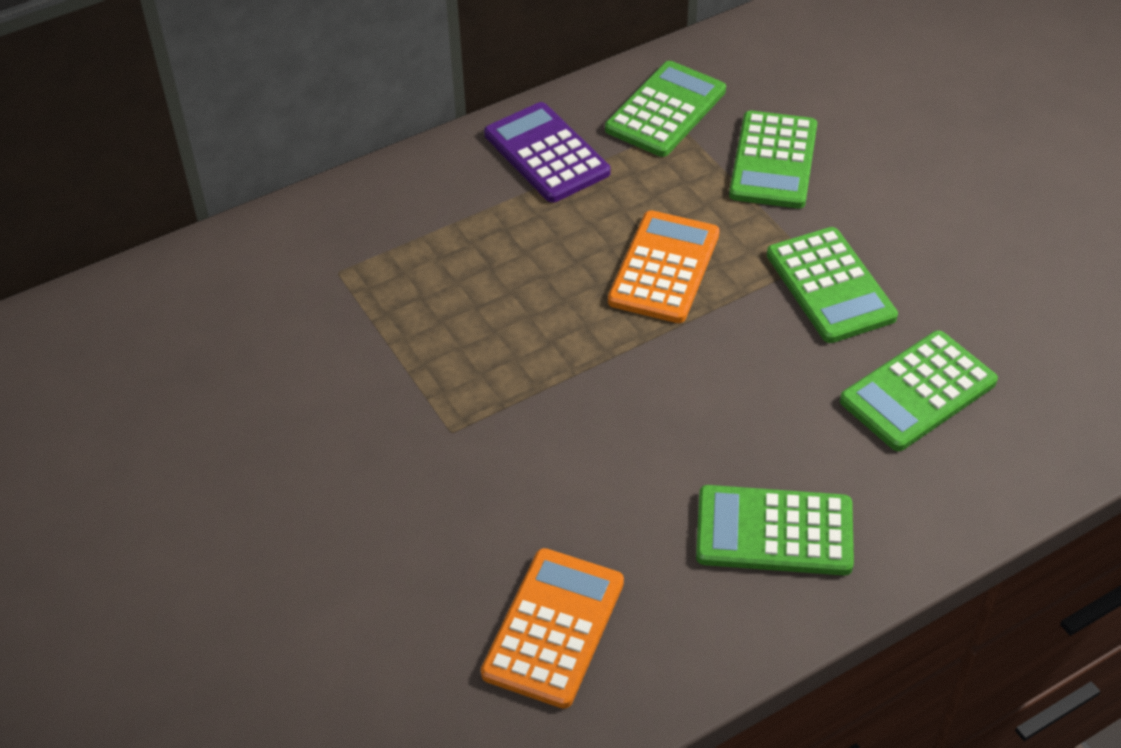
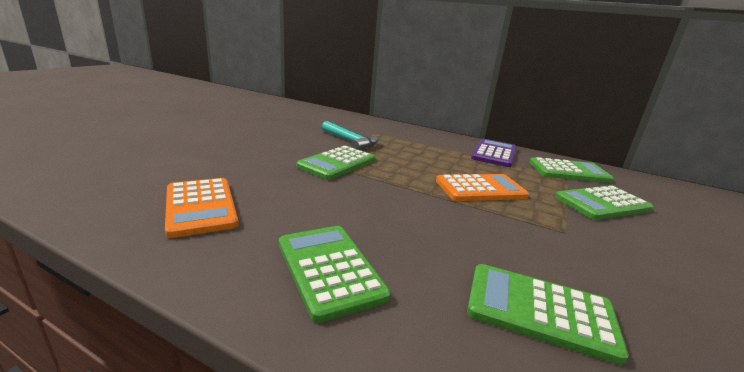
camera: 55 degrees right, 25 degrees down
orange calculator [481,548,624,709] -> orange calculator turned 75 degrees clockwise [165,178,238,238]
green calculator [767,227,898,343] -> green calculator moved to [296,146,375,180]
none -> turquoise hammer [322,121,379,150]

